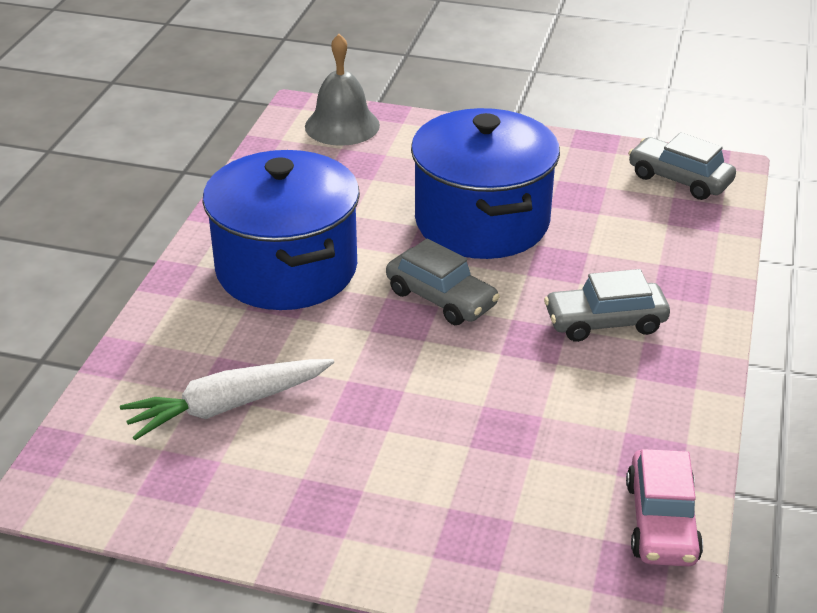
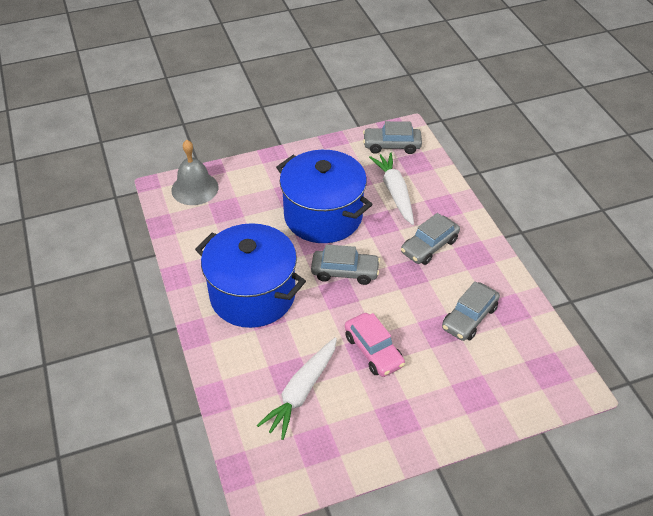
camera: 35 degrees left, 10 degrees up
pink car [626,449,703,566] -> pink car moved to [345,313,405,377]
none -> white carrot [369,152,414,225]
none -> grey car [442,282,500,341]

